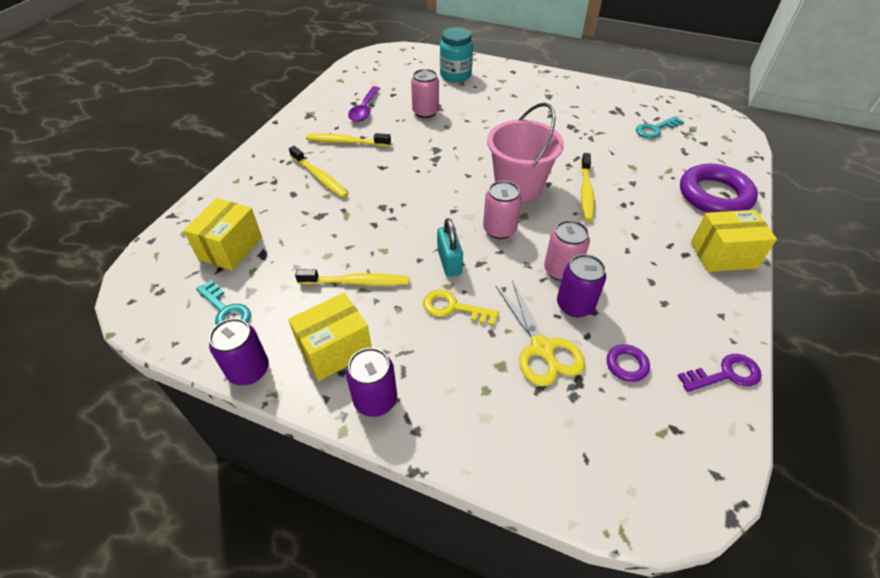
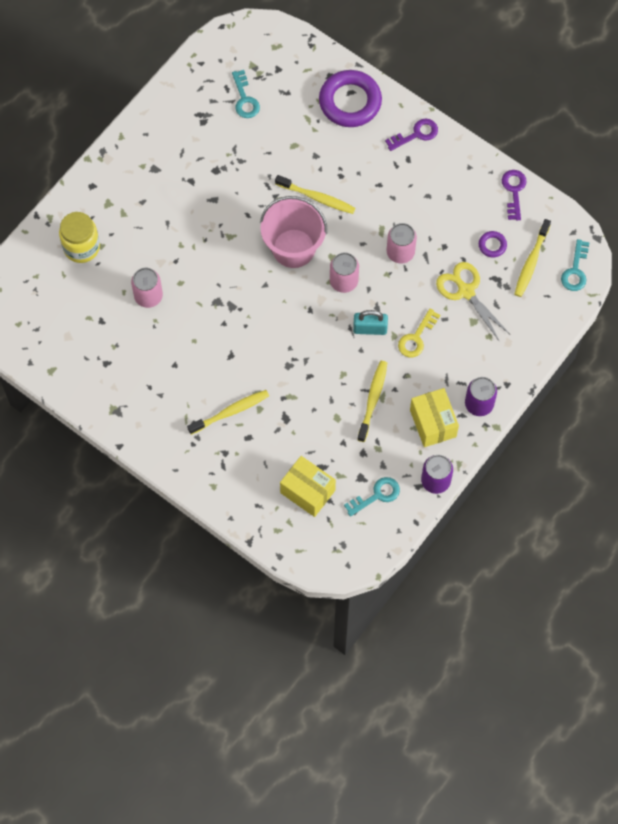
camera: 75 degrees left, 20 degrees up
yellow toothbrush [306,133,391,147] -> yellow toothbrush moved to [515,219,551,297]
purple spoon [348,86,381,122] -> none
turquoise jar [440,27,473,82] -> yellow jar [59,212,100,263]
yellow scissors [496,280,585,386] -> yellow scissors turned 120 degrees counterclockwise [436,262,511,342]
purple can [557,254,606,317] -> none
yellow box [691,210,777,272] -> purple key [385,118,438,151]
none -> turquoise key [561,239,590,291]

